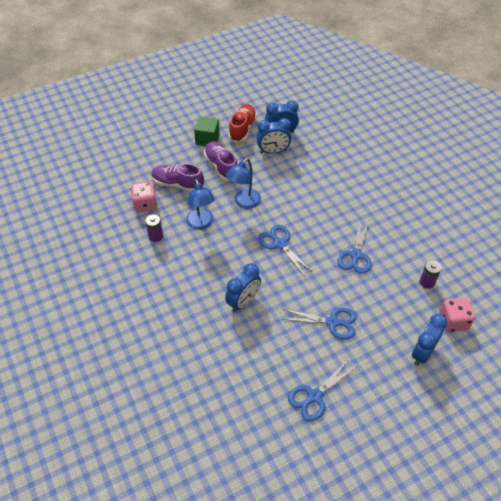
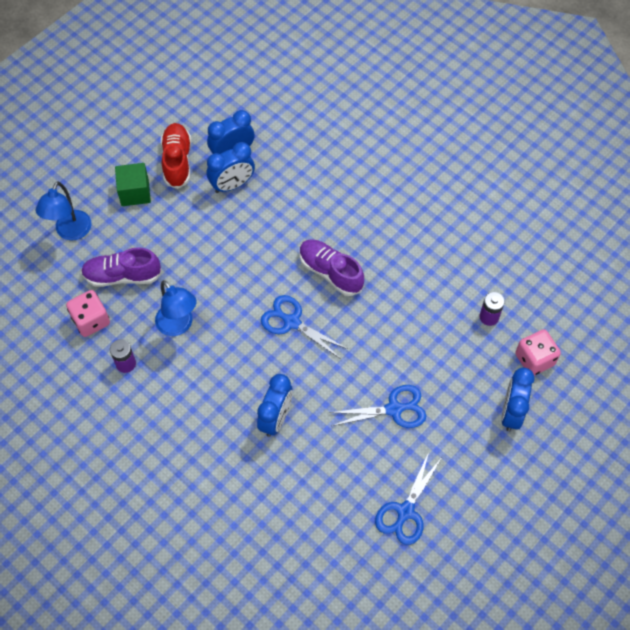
camera: 20 degrees left, 10 degrees up
purple shoe [204,141,237,181] -> purple shoe moved to [299,239,364,296]
blue lamp [226,158,261,209] -> blue lamp moved to [36,181,92,240]
blue scissors [337,219,372,274] -> none

